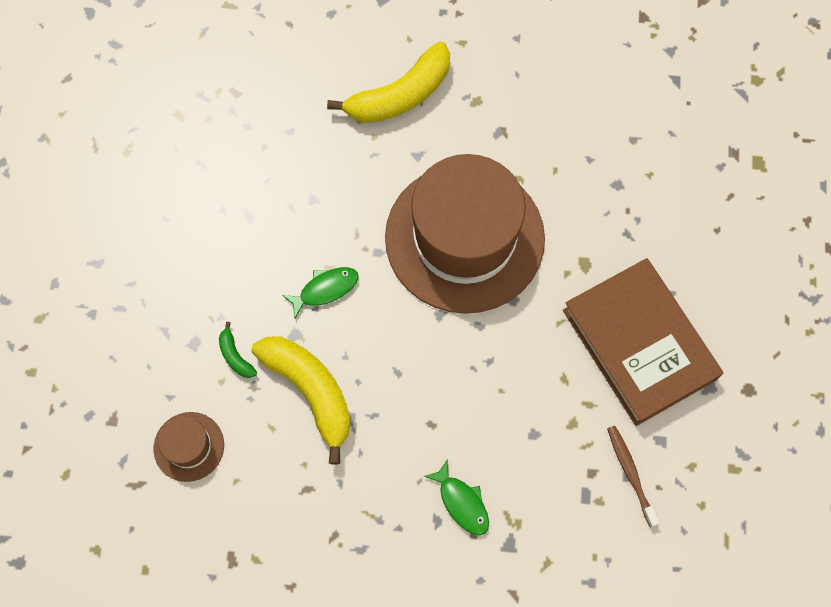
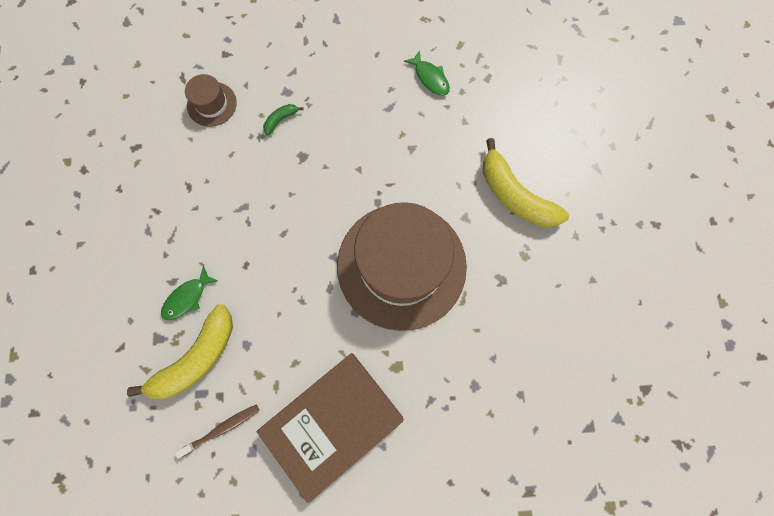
camera: 80 degrees right, 5 degrees up
yellow banana [252,337,351,464] -> yellow banana moved to [127,304,233,399]
green fish [282,267,359,318] -> green fish moved to [404,50,450,96]

